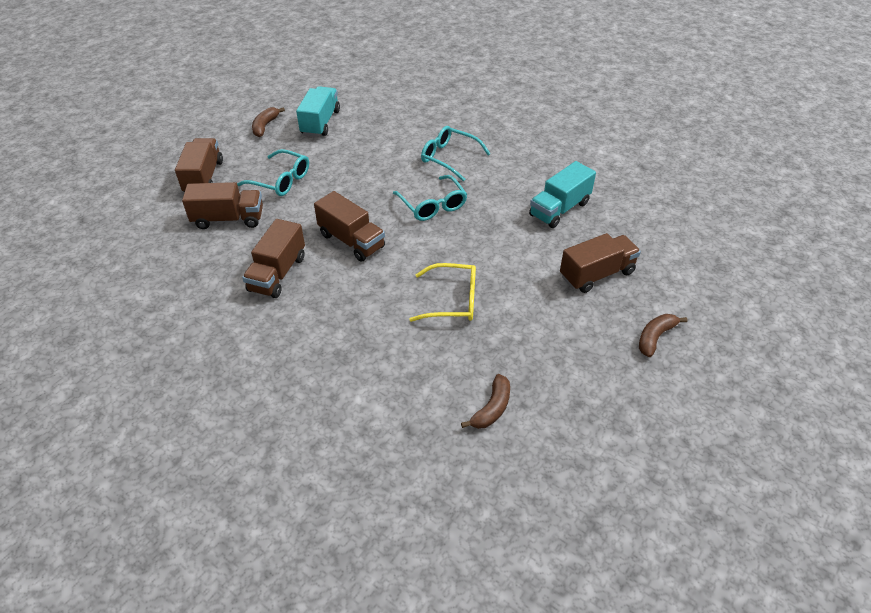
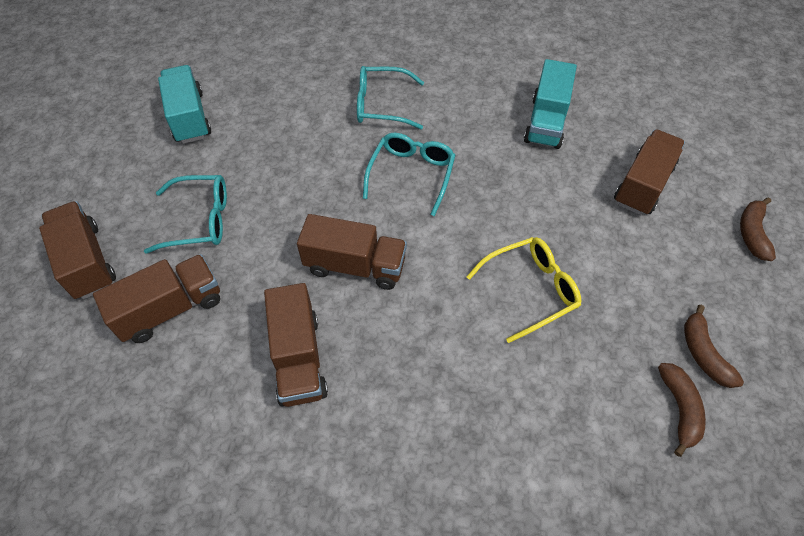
camera: 30 degrees left, 10 degrees up
brown banana [252,107,285,137] -> brown banana moved to [684,305,744,388]
turquoise glasses [393,175,467,221] -> turquoise glasses turned 105 degrees counterclockwise [363,133,456,216]

